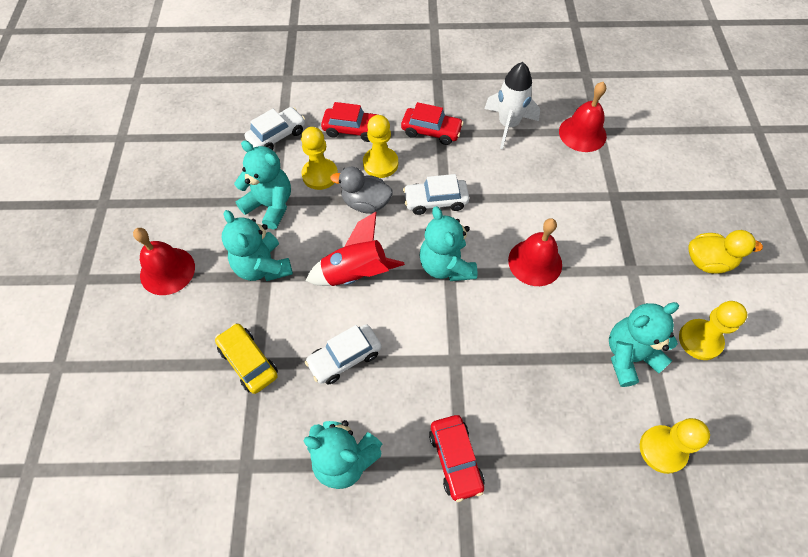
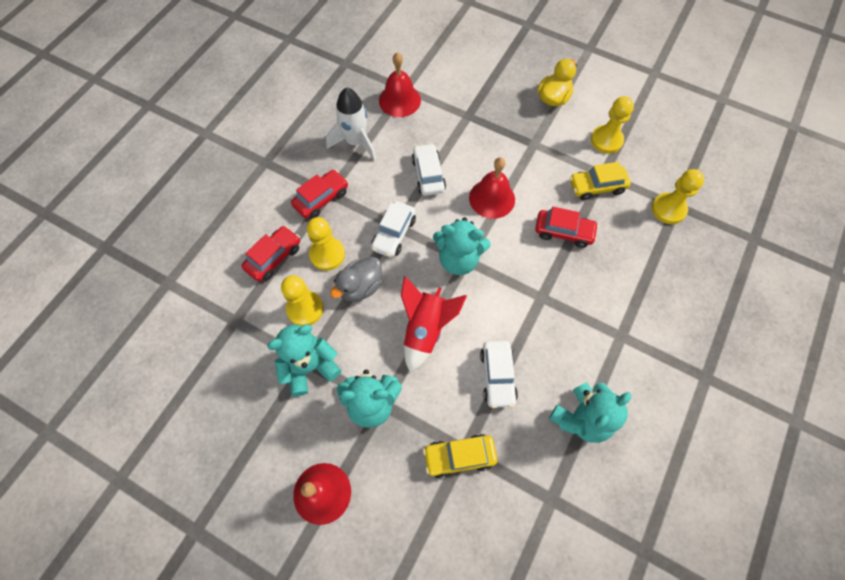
camera: 60 degrees left, 5 degrees up
white car [245,107,305,150] -> white car moved to [411,143,446,196]
red car [429,415,485,502] -> red car moved to [535,207,599,248]
turquoise teddy bear [609,302,679,387] -> yellow car [570,162,631,200]

